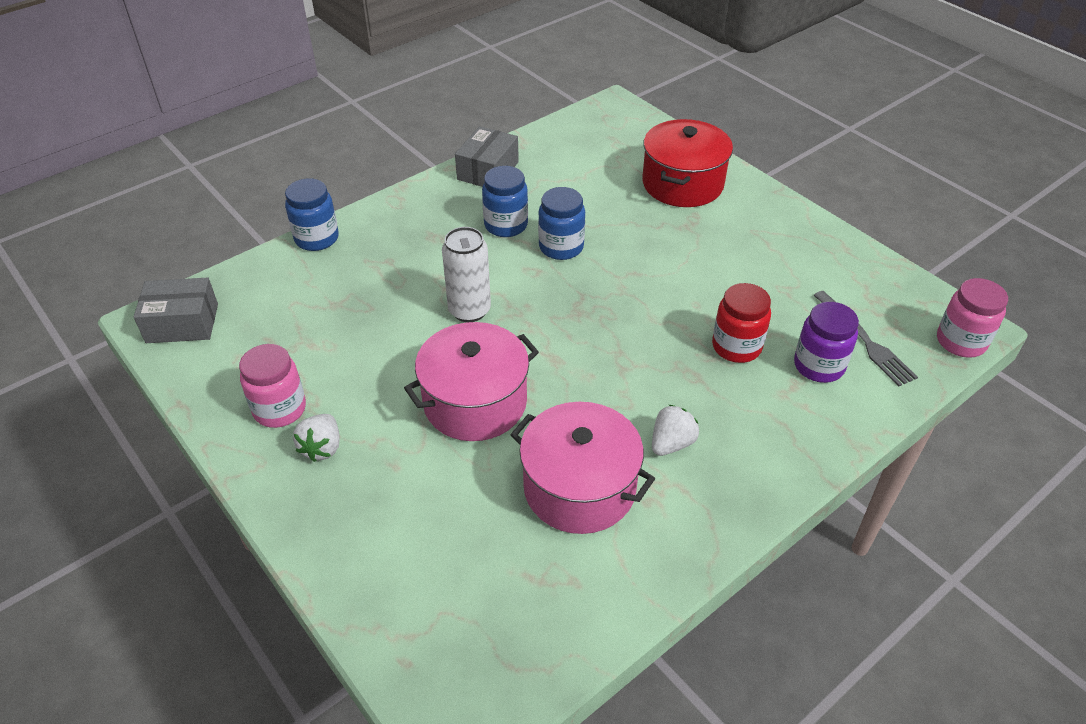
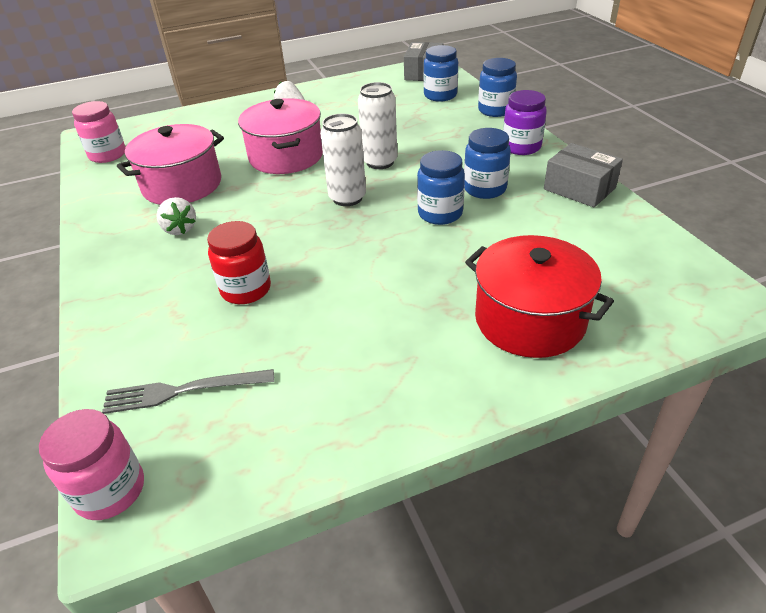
camera: 110 degrees right, 5 degrees down
pink jar [239,344,306,428] -> pink jar moved to [72,101,126,163]
purple jar [794,302,859,383] -> purple jar moved to [503,90,547,155]
none -> white can [320,114,366,206]
none -> blue jar [423,45,458,102]

